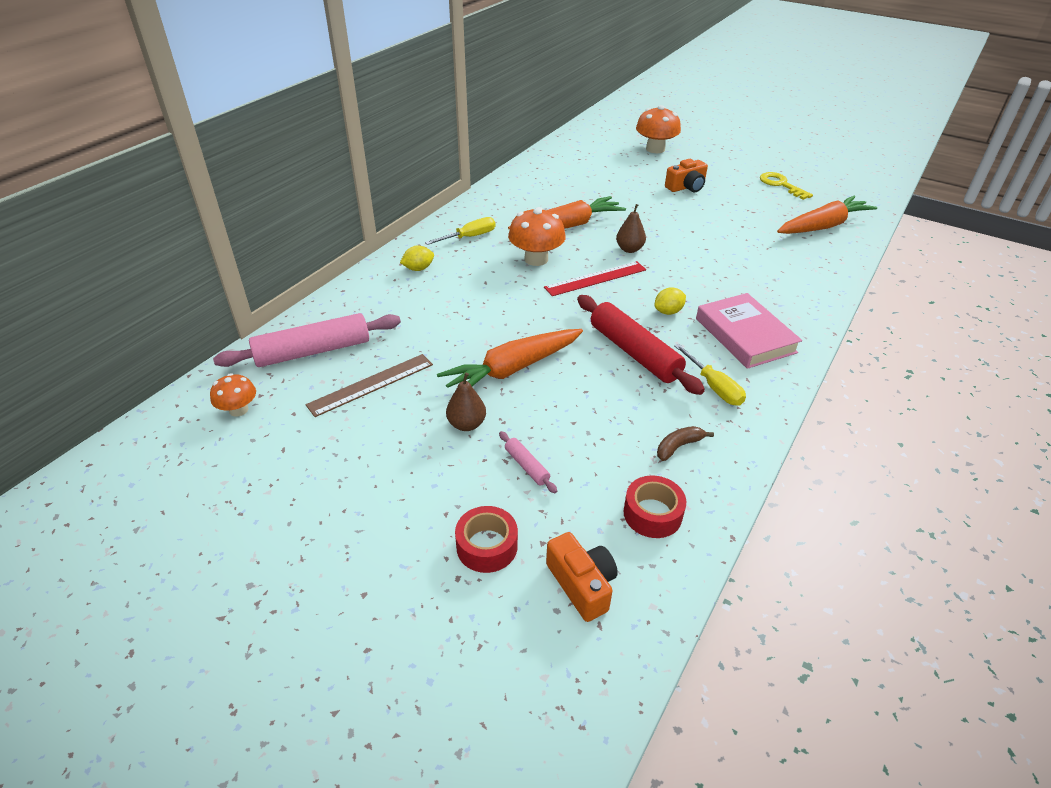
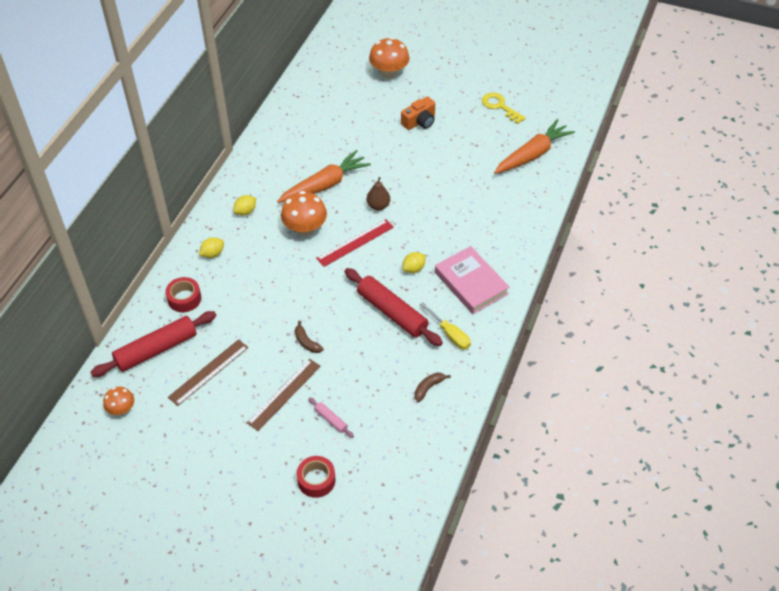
camera: 10 degrees left, 10 degrees up
pink rolling pin [213,313,401,367] -> red rolling pin [90,311,217,377]
yellow screwdriver [425,217,495,245] -> yellow lemon [233,195,256,216]
orange carrot [437,329,583,388] -> brown banana [295,321,324,353]
brown pear [446,373,486,431] -> brown ruler [247,359,321,431]
orange camera [546,532,618,622] -> none
red tape [624,476,686,538] -> red tape moved to [165,277,201,312]

